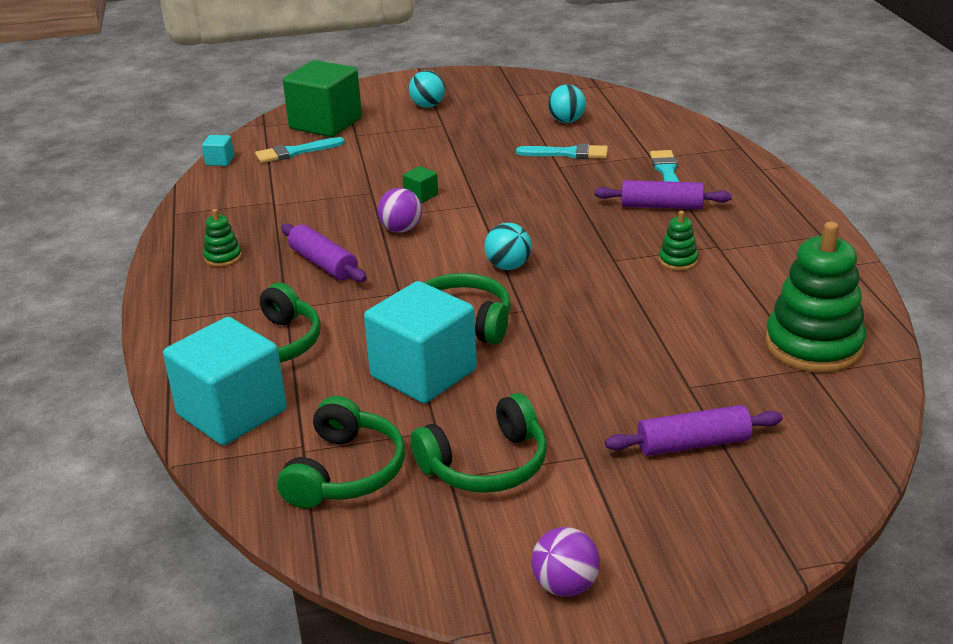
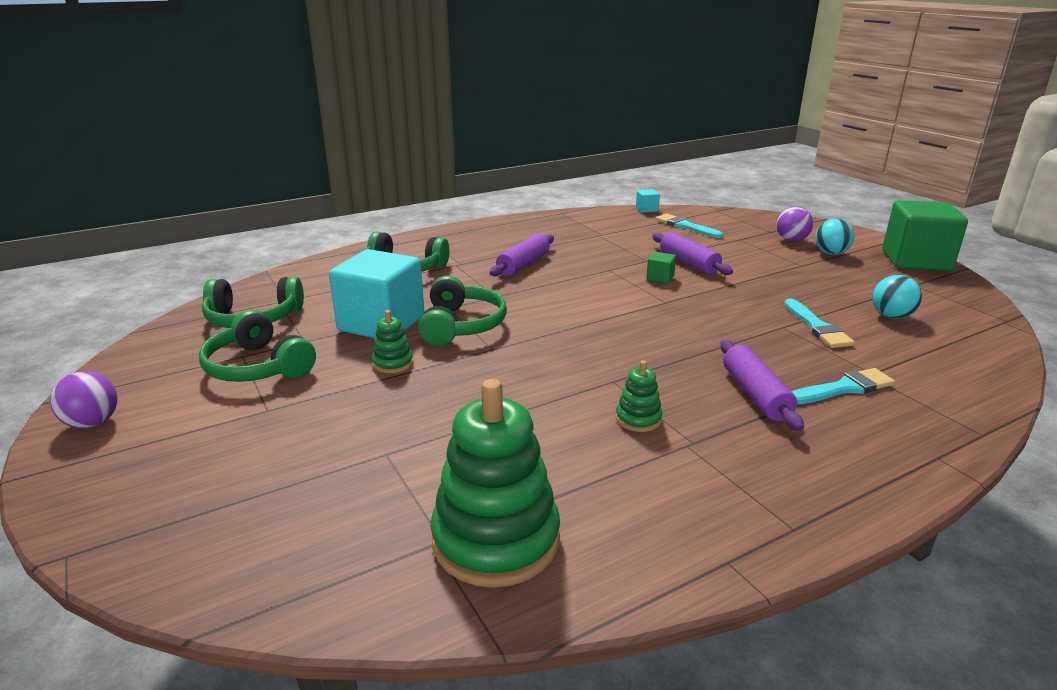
camera: 70 degrees right, 5 degrees down
turquoise cube [163,317,287,445] -> none
green stacking toy [203,209,242,267] -> green stacking toy moved to [372,310,413,373]
green cube [283,60,362,137] -> green cube moved to [882,200,968,271]
purple ball [377,188,422,233] -> purple ball moved to [777,207,814,242]
turquoise ball [484,223,532,270] -> none
purple rolling pin [605,405,783,456] -> purple rolling pin moved to [652,232,733,275]

